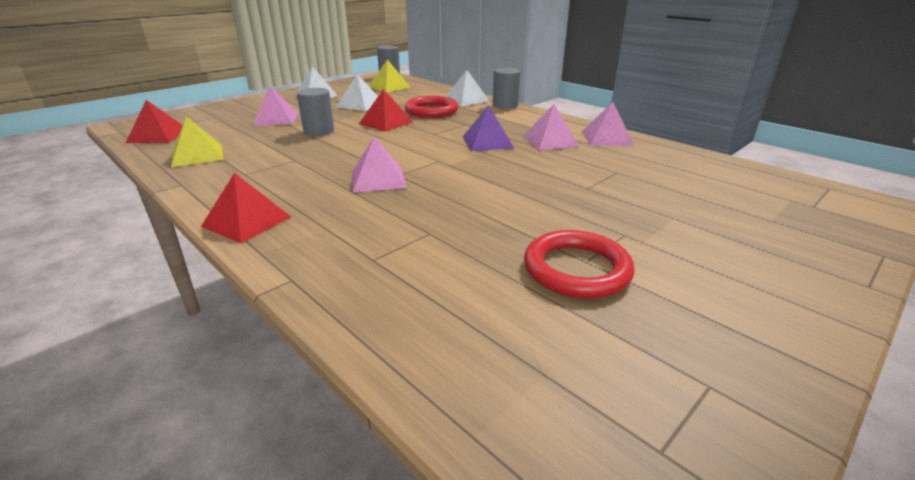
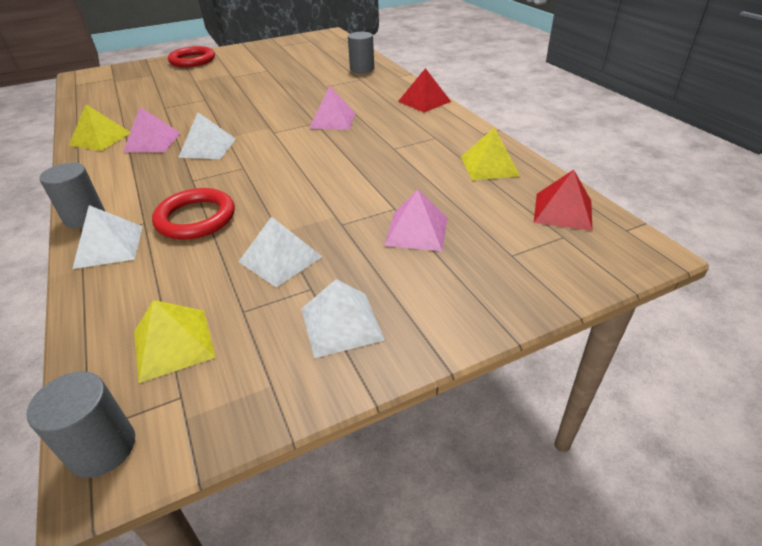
camera: 160 degrees left, 10 degrees up
grey cylinder [297,88,334,136] -> grey cylinder moved to [348,32,374,73]
red pyramid [359,89,413,132] -> none
purple pyramid [462,105,514,151] -> white pyramid [178,112,236,159]
red ring [524,230,635,299] -> red ring moved to [168,46,215,67]
pink pyramid [582,102,634,146] -> yellow pyramid [69,104,130,151]

